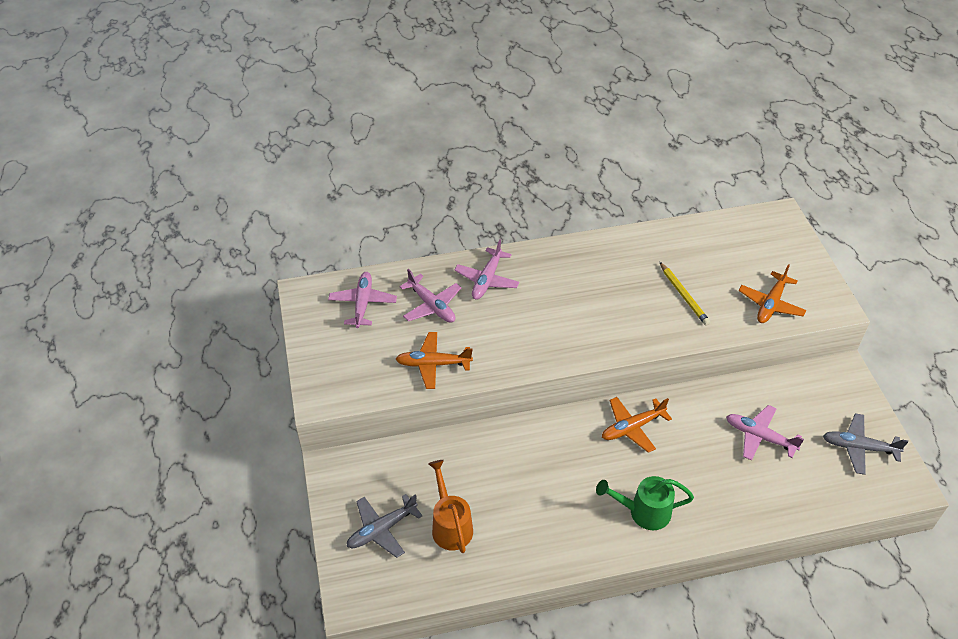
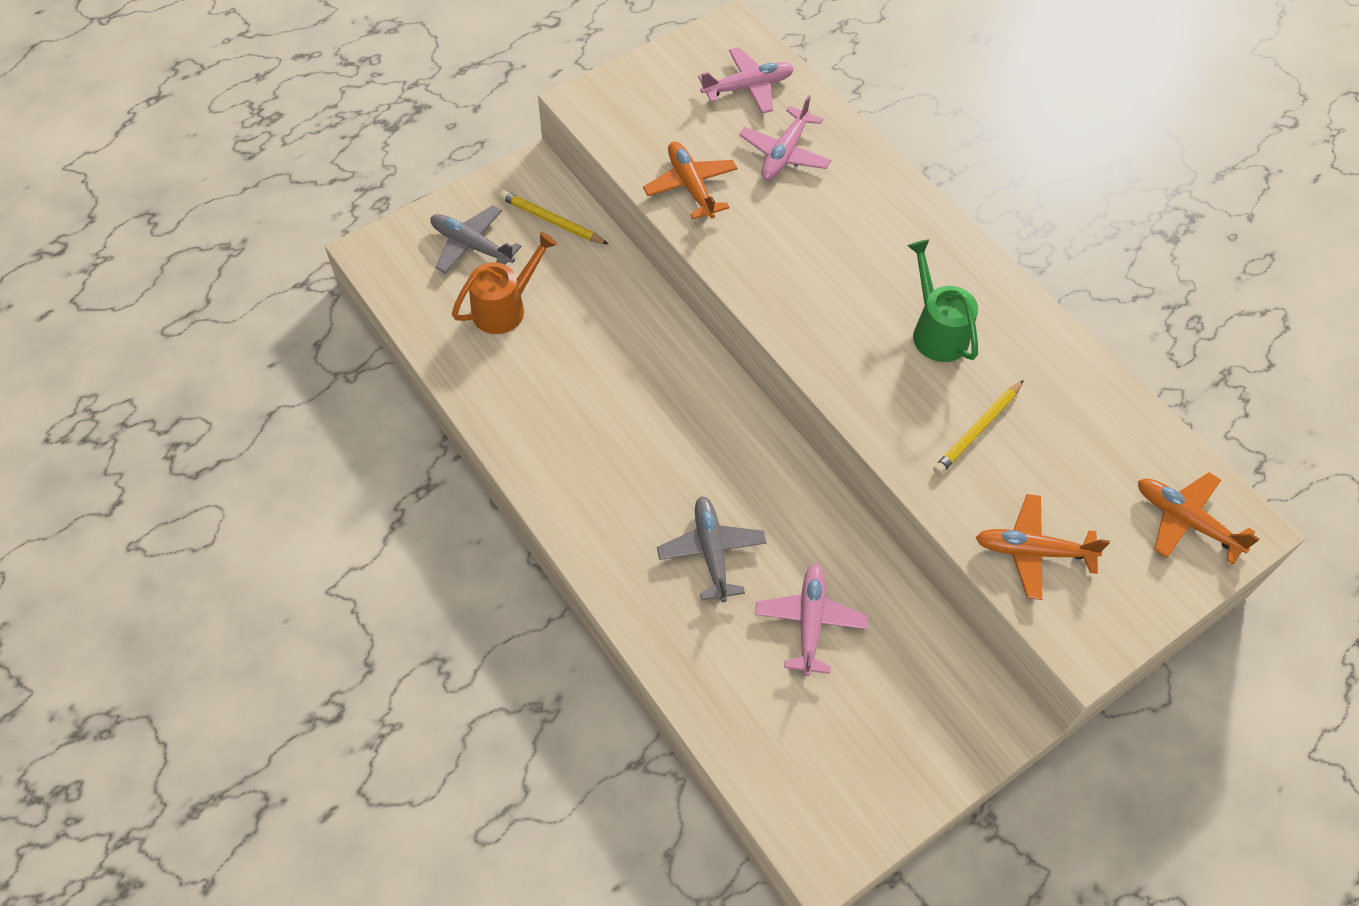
camera: 65 degrees right, 10 degrees up
pink plane [455,239,520,300] -> none
green watering can [596,476,694,530] -> green watering can moved to [907,239,978,362]
orange plane [602,397,672,453] -> orange plane moved to [1138,472,1259,565]
grey plane [823,413,908,475] -> grey plane moved to [657,496,766,602]
none -> yellow pencil [500,191,608,244]

